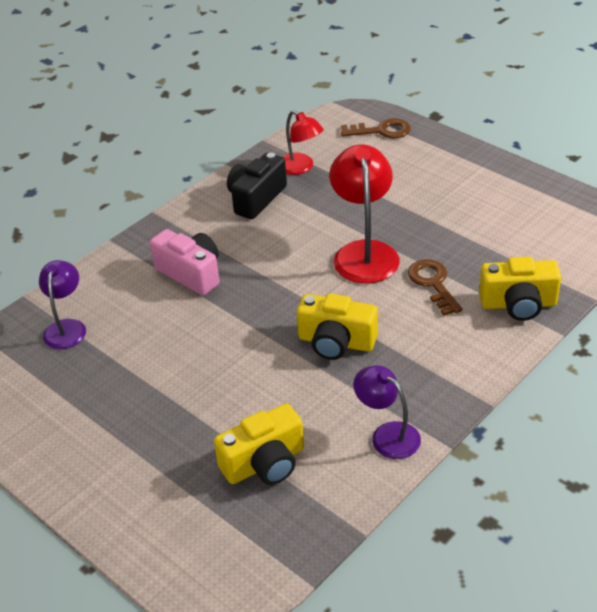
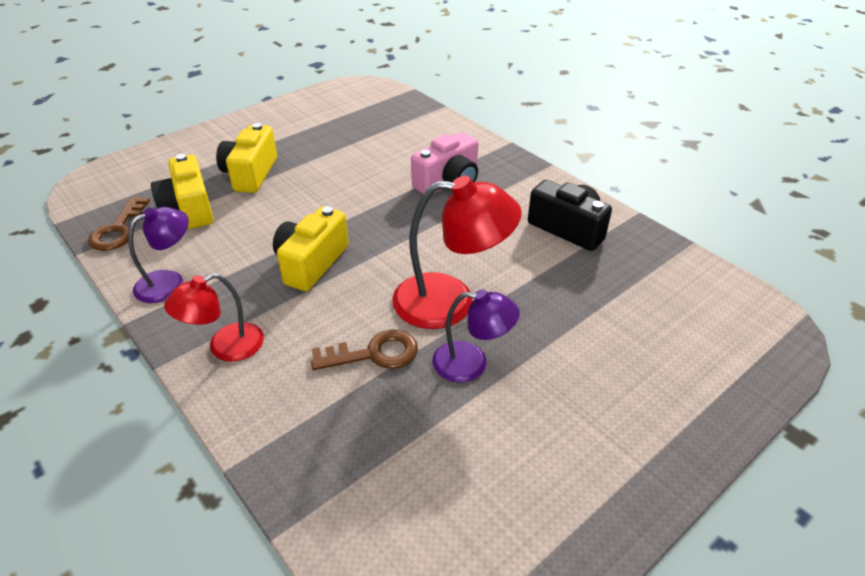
camera: 95 degrees right, 0 degrees up
purple lamp [39,260,86,349] -> purple lamp moved to [432,289,520,383]
red lamp [283,110,324,175] -> red lamp moved to [164,273,264,362]
brown key [341,118,411,138] -> brown key moved to [88,197,150,251]
yellow camera [479,257,561,321] -> yellow camera moved to [216,123,277,193]

